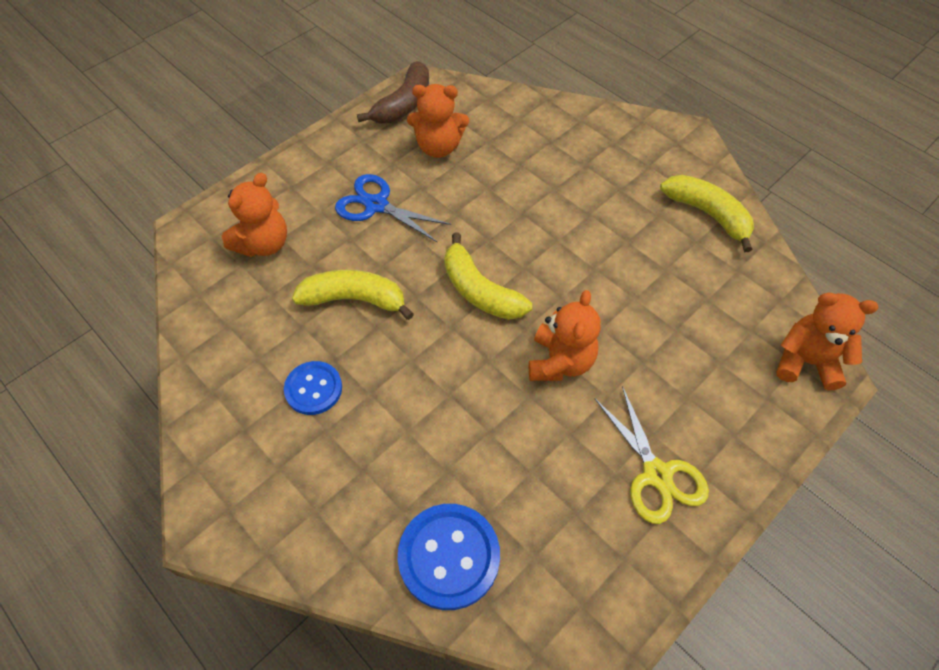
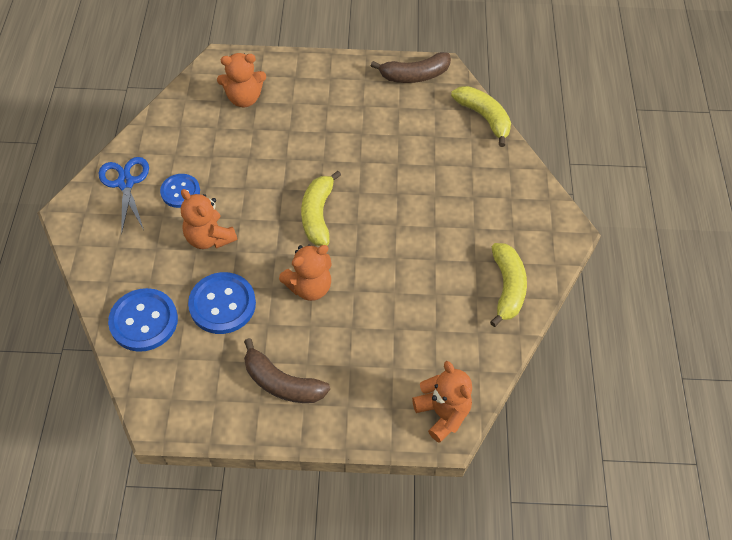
camera: 45 degrees right, 0 degrees up
yellow banana [292,270,414,320] -> yellow banana moved to [451,86,511,147]
blue scissors [335,174,451,242] -> blue scissors moved to [99,157,149,235]
orange teddy bear [407,84,469,158] -> orange teddy bear moved to [181,189,237,249]
yellow scissors [594,386,709,524] -> brown banana [244,338,330,403]
none -> blue button [188,272,256,334]

